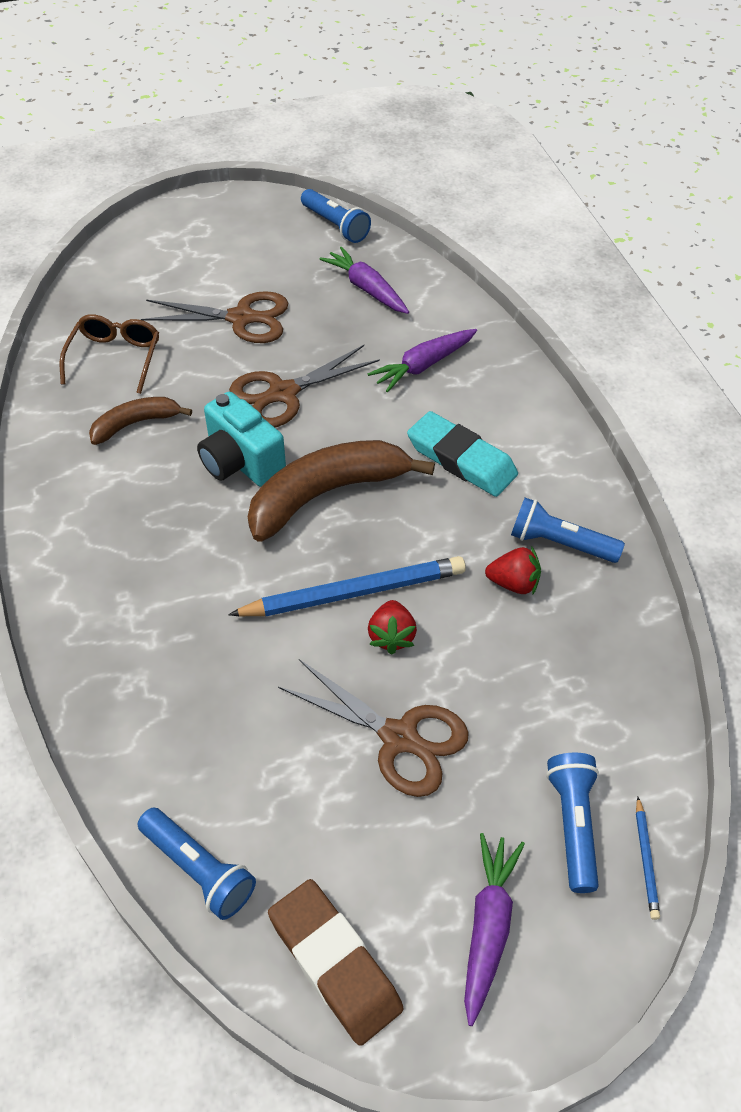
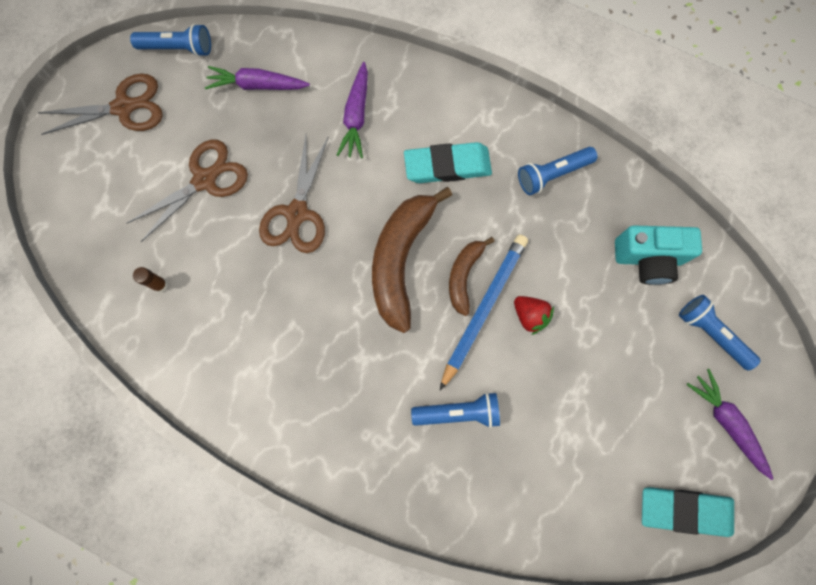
camera: 45 degrees left, 25 degrees up
brown glasses [60,314,159,394] -> brown glue stick [133,267,168,292]
brown banana [89,397,192,445] -> brown banana moved to [449,237,495,316]
blue flashlight [138,808,256,920] -> blue flashlight moved to [411,392,500,428]
turquoise camera [197,392,286,487] -> turquoise camera moved to [615,225,702,285]
brown eraser [268,879,404,1046] -> turquoise eraser [642,487,734,537]
brown scissors [278,659,469,797] -> brown scissors moved to [38,74,163,135]
red strawberry [485,546,541,595] -> none
blue pencil [636,797,660,920] -> none

